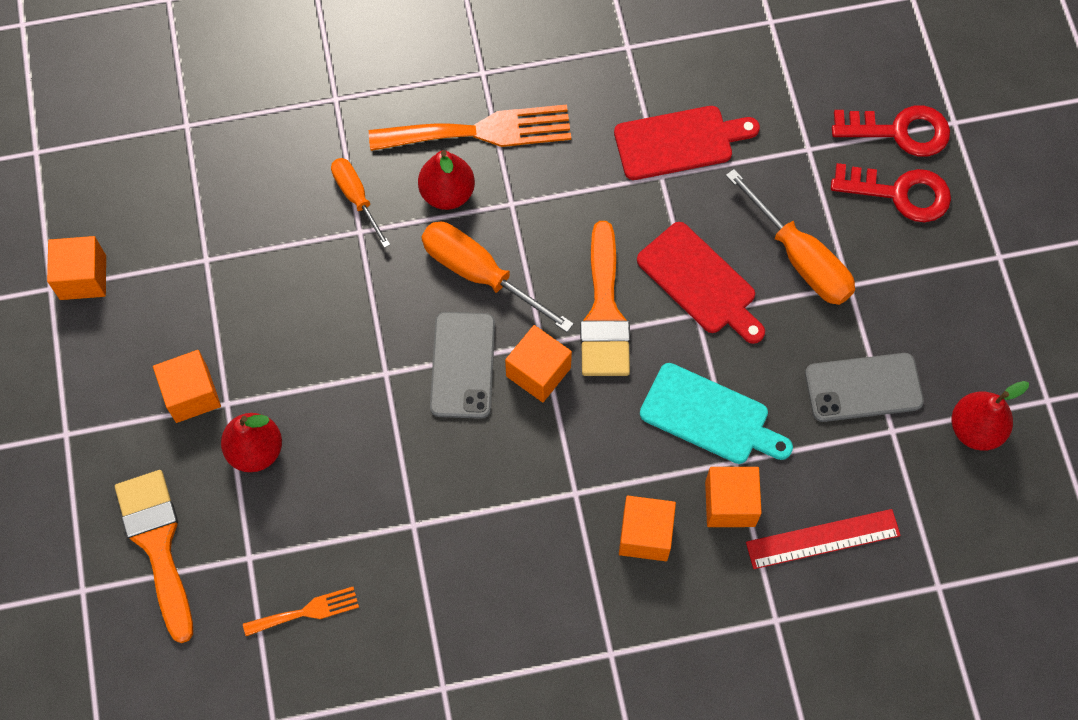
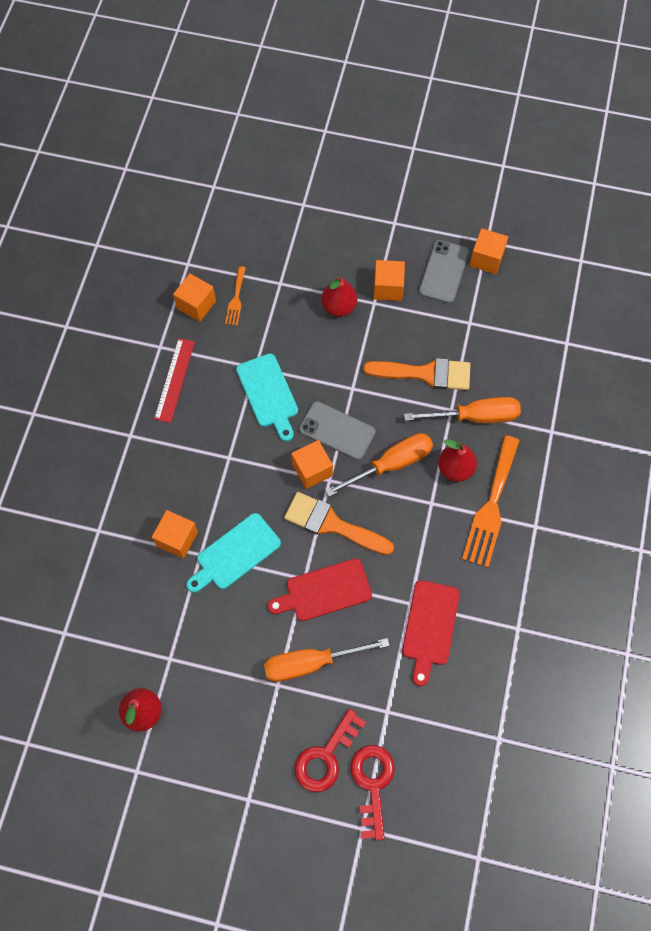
camera: 115 degrees right, 0 degrees up
orange brush [115,470,193,643] -> orange brush moved to [363,358,470,390]
orange screwdriver [331,158,390,248] -> orange screwdriver [404,397,521,423], size x1.61
orange cube [619,496,676,561] -> orange cube moved to [173,273,216,322]
red ruler [746,509,901,569] -> red ruler moved to [154,338,195,423]
grey phone [805,353,924,422] -> grey phone moved to [419,240,469,303]
red key [832,105,950,157] -> red key turned 150 degrees clockwise [350,745,395,840]
none -> turquoise cutting board [236,353,298,441]

